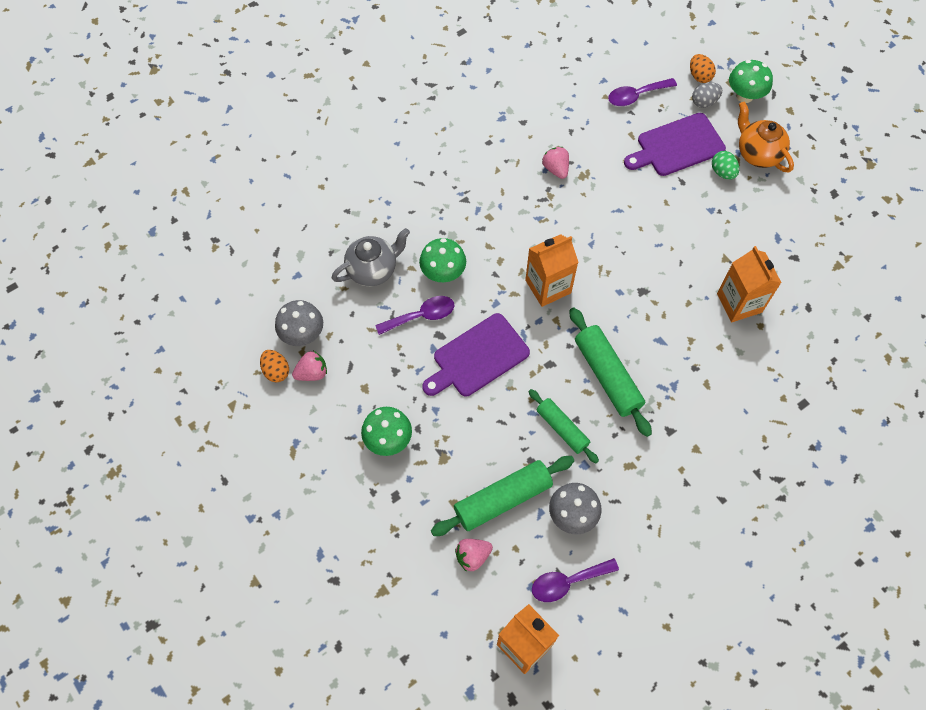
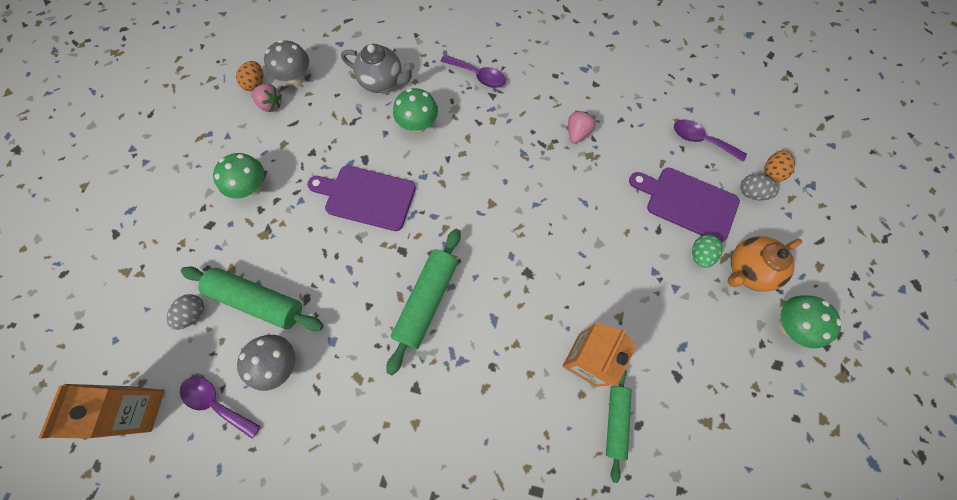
camera: 50 degrees right, 5 degrees up
purple spoon [375,296,454,335] -> purple spoon moved to [440,55,506,88]
pink strawberry [455,539,493,572] -> grey egg [167,294,204,330]
orange carton [525,234,579,307] -> none
green rolling pin [529,389,599,463] -> green rolling pin moved to [606,369,632,483]
green mushroom [729,60,773,103] -> green mushroom moved to [779,295,842,349]
orange teapot [738,102,794,173] -> orange teapot turned 135 degrees counterclockwise [728,236,802,292]

